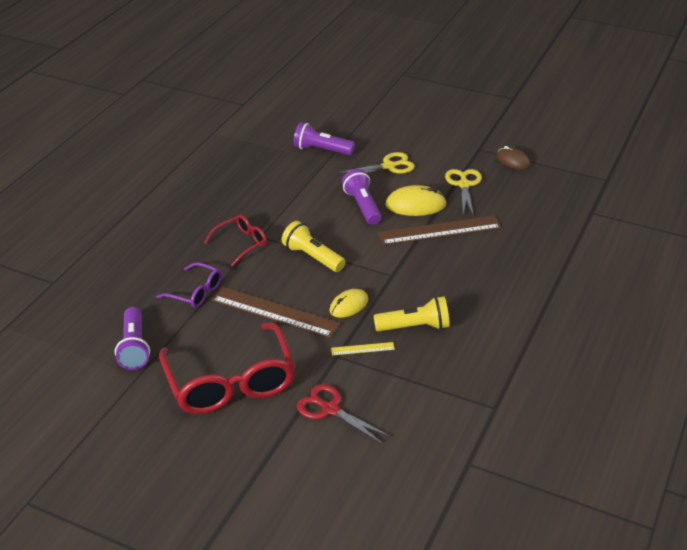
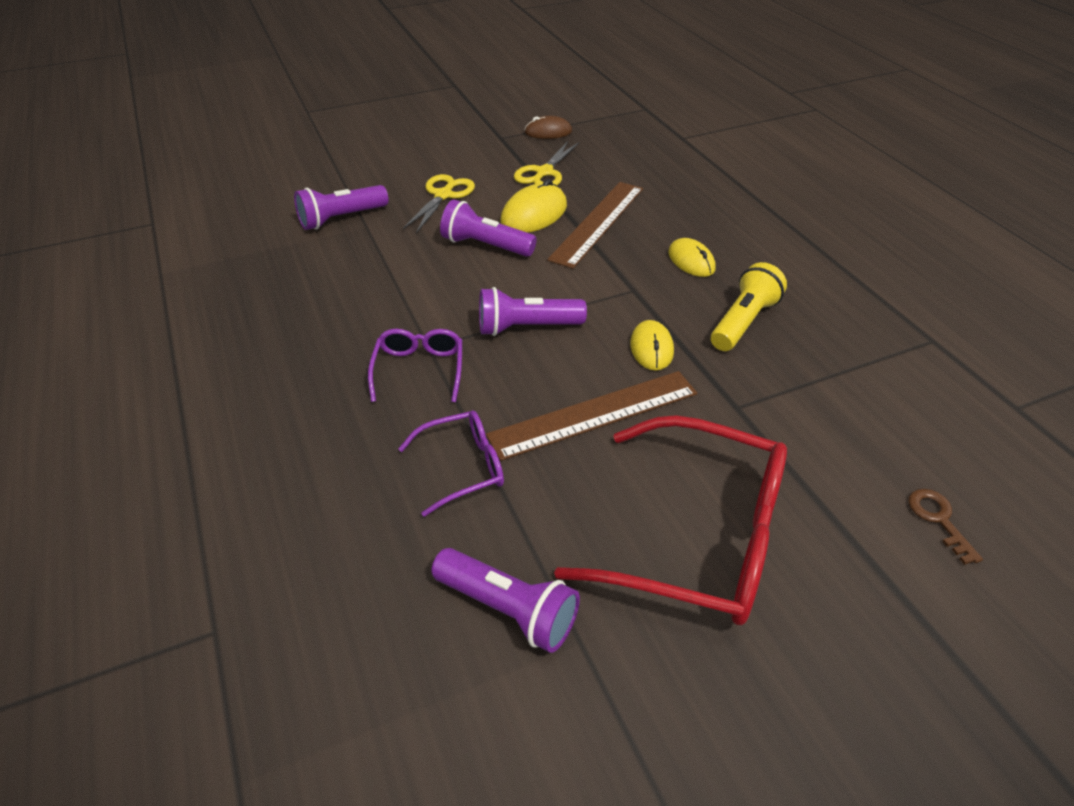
camera: 50 degrees left, 5 degrees up
red glasses [204,214,267,267] -> purple glasses [368,329,462,402]
yellow flashlight [282,221,345,272] -> purple flashlight [479,287,587,336]
red scissors [297,384,390,443] -> none
yellow ruler [331,342,395,355] -> none
yellow scissors [445,169,482,216] -> yellow scissors turned 105 degrees counterclockwise [514,141,579,185]
none -> yellow mouse [668,238,716,277]
none -> brown key [908,489,983,565]

